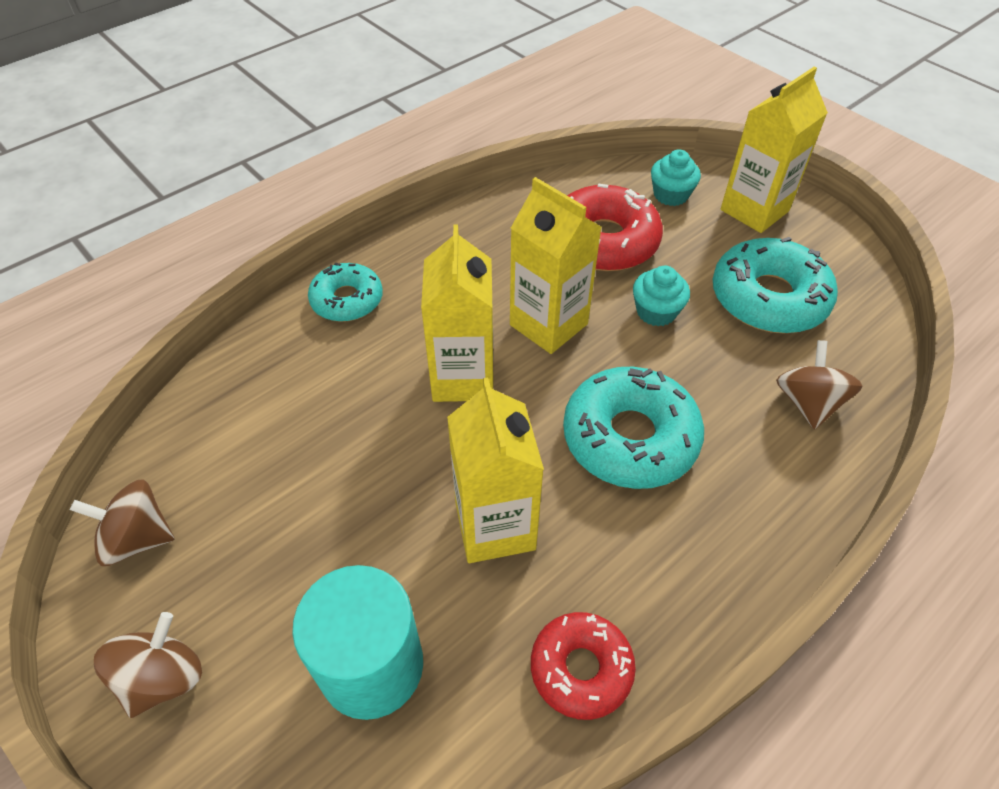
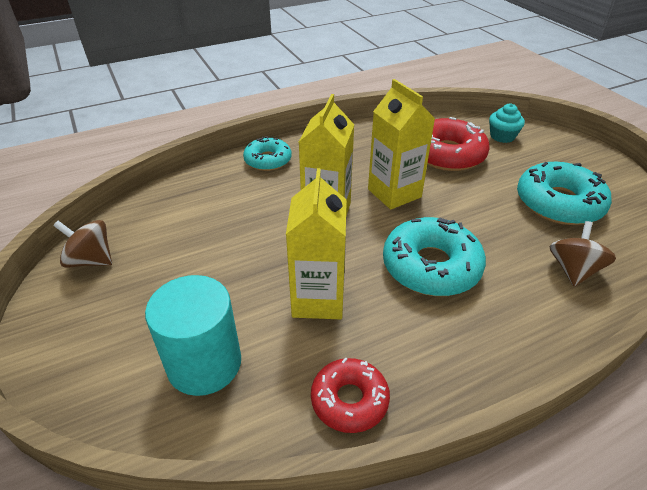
camera: 15 degrees right, 10 degrees down
brown spinning top [94,612,202,718] -> none
turquoise cupcake [633,266,690,326] -> none
yellow carton [721,67,828,233] -> none

